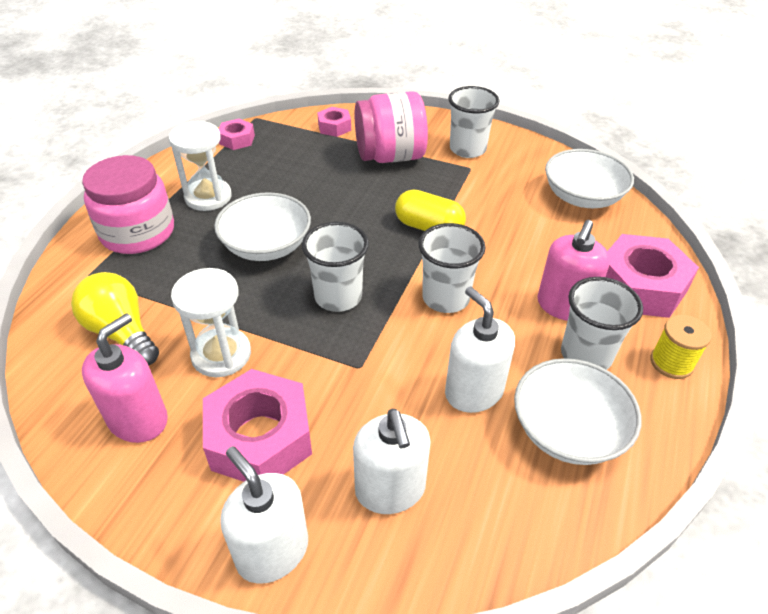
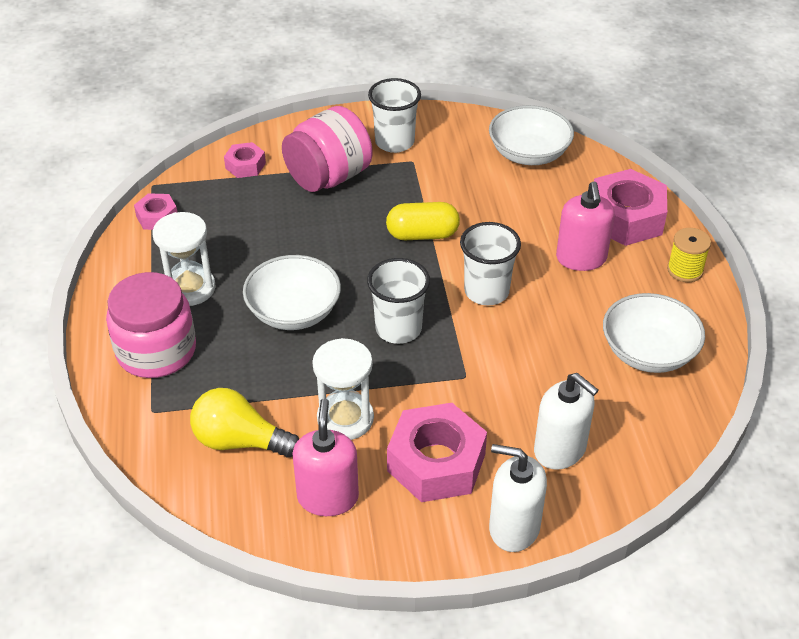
camera: 30 degrees left, 0 degrees up
white soap dispenser [445,287,515,413] -> none
white cup [561,277,643,370] -> none

